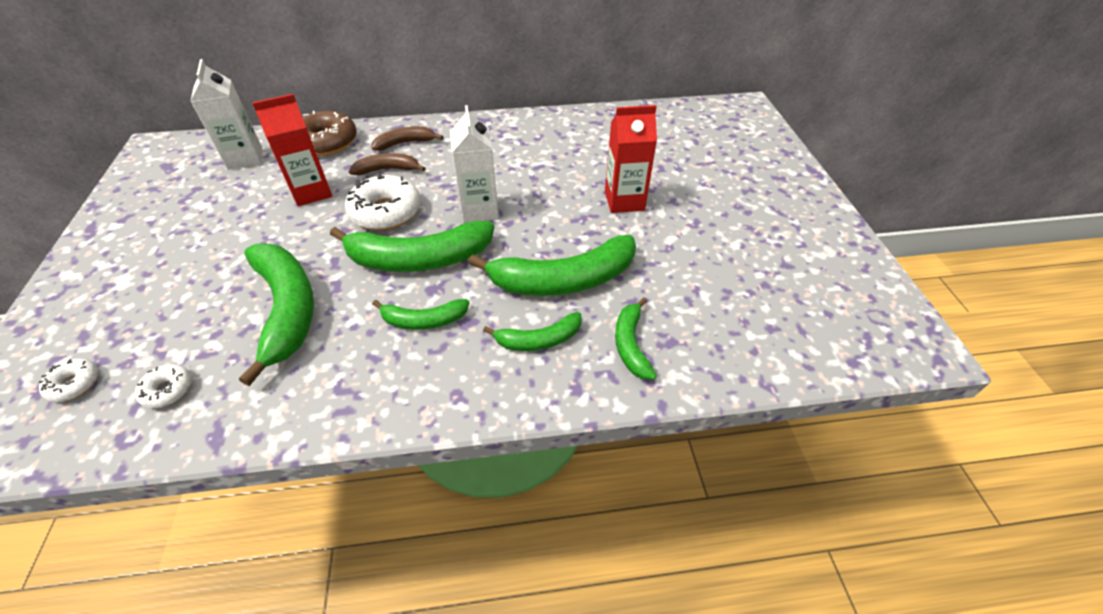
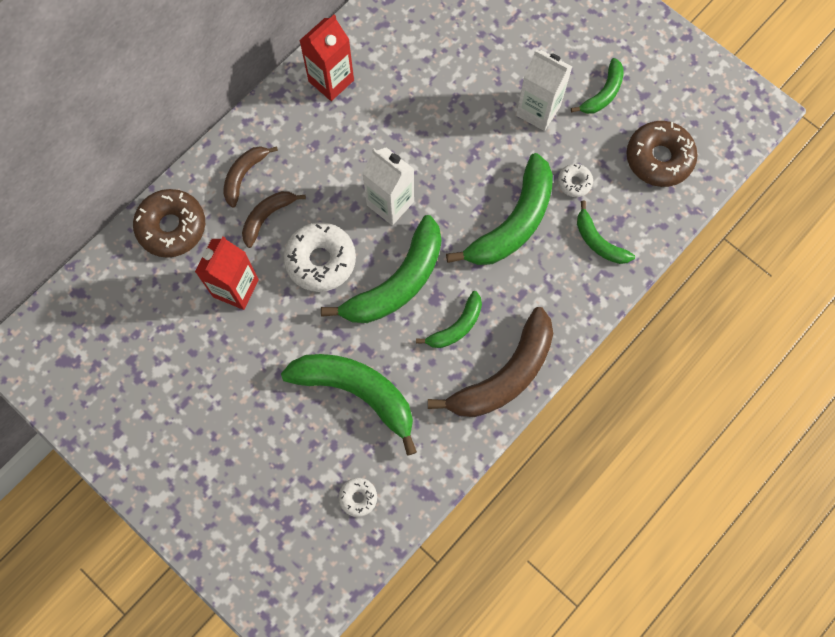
camera: 40 degrees left, 25 degrees up
white donut [39,358,98,402] -> white donut moved to [558,164,593,197]
white carton [190,59,262,170] -> white carton moved to [516,50,572,131]
green banana [483,312,582,351] -> green banana moved to [571,58,624,114]
red carton [605,105,657,213] -> red carton moved to [299,14,354,101]
none -> brown banana [428,307,553,417]
none -> brown donut [626,121,697,187]

